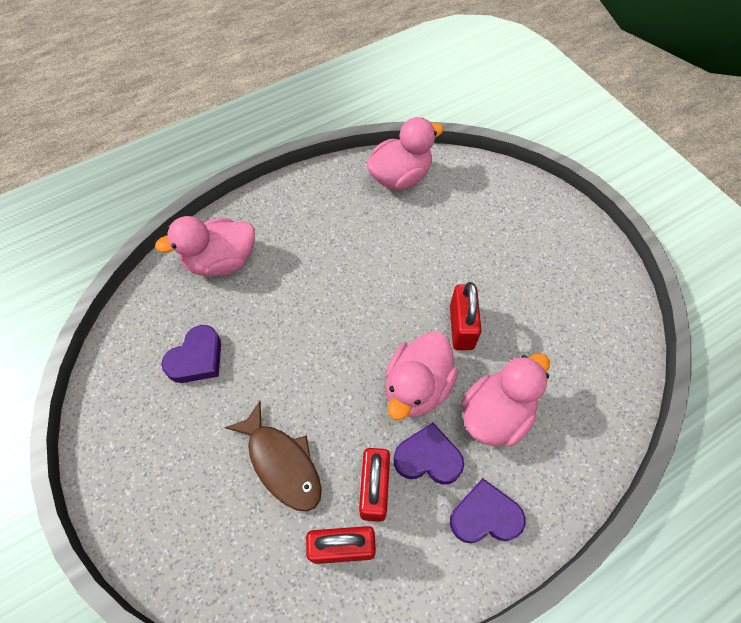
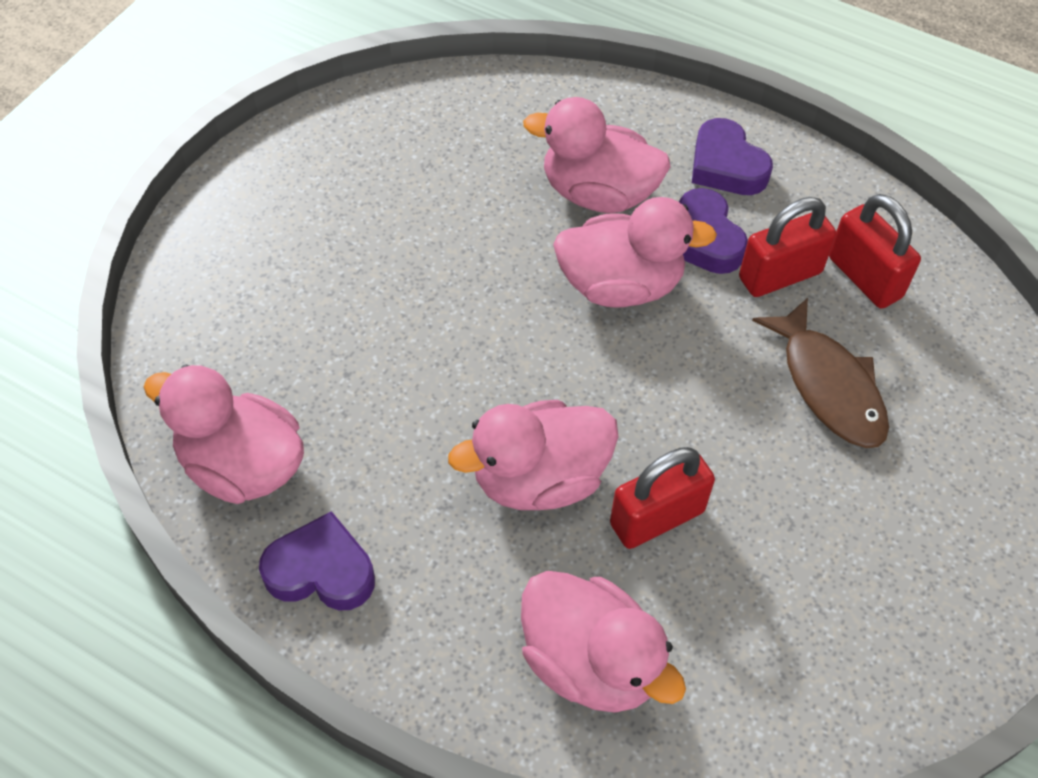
camera: 120 degrees left, 5 degrees down
purple heart [161,325,221,383] -> purple heart moved to [259,511,375,611]
brown fish [225,401,322,512] -> brown fish turned 135 degrees clockwise [752,298,889,448]
red padlock [450,282,481,350] -> red padlock moved to [610,447,715,549]
none -> pink duck [448,400,618,510]

